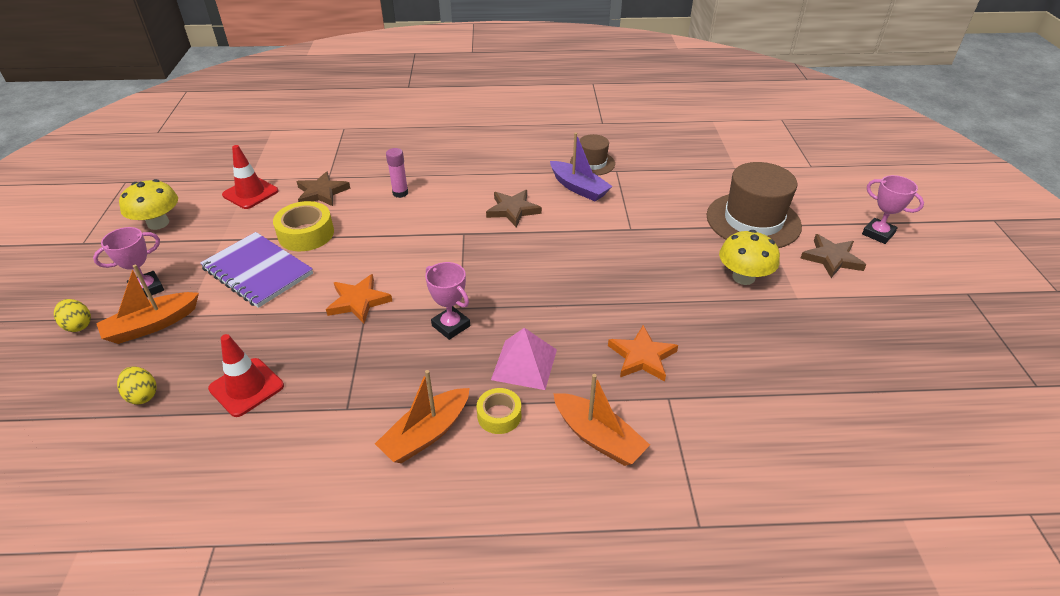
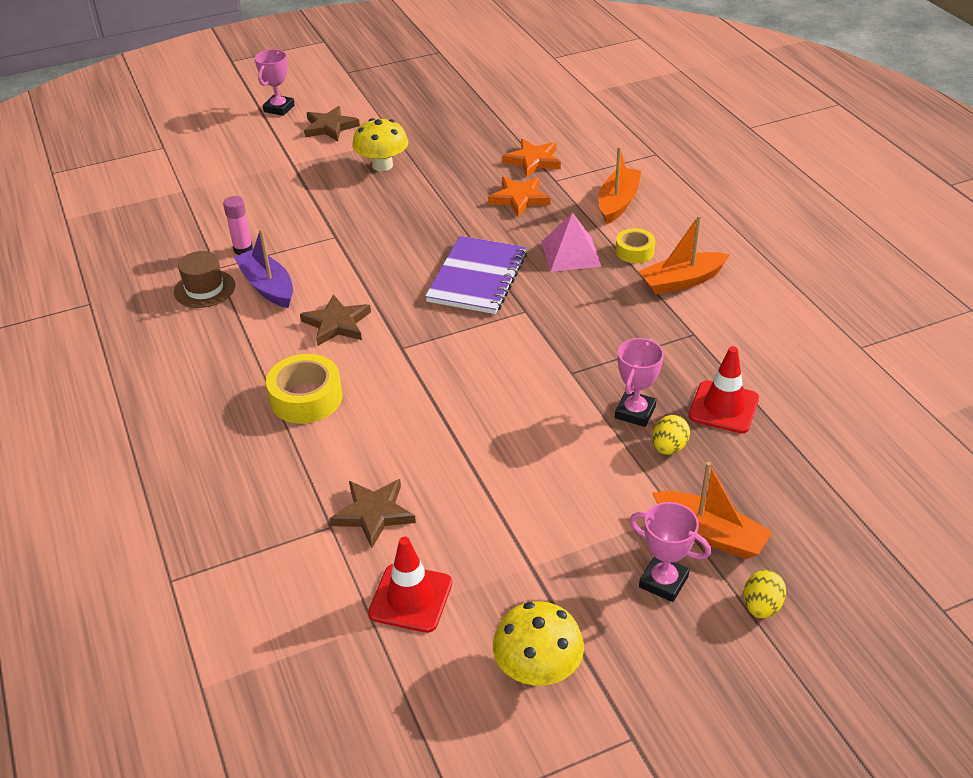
camera: 110 degrees left, 0 degrees up
yellow egg [117,366,157,404] -> yellow egg moved to [652,415,690,455]
purple notebook [200,232,313,308] -> purple notebook moved to [425,236,527,314]
yellow tape [273,201,334,251] -> yellow tape moved to [266,354,342,424]
orange star [326,274,392,324] -> orange star moved to [502,139,561,177]
orange boat [375,370,470,463] -> orange boat turned 135 degrees clockwise [638,215,730,295]
pink glue stick [386,148,408,198] -> pink glue stick moved to [223,196,253,255]
pink trophy [425,262,470,340] -> pink trophy moved to [615,338,664,427]
purple boat [550,133,612,201] -> purple boat turned 60 degrees counterclockwise [234,229,293,308]
brown hat [706,162,802,248] -> none

